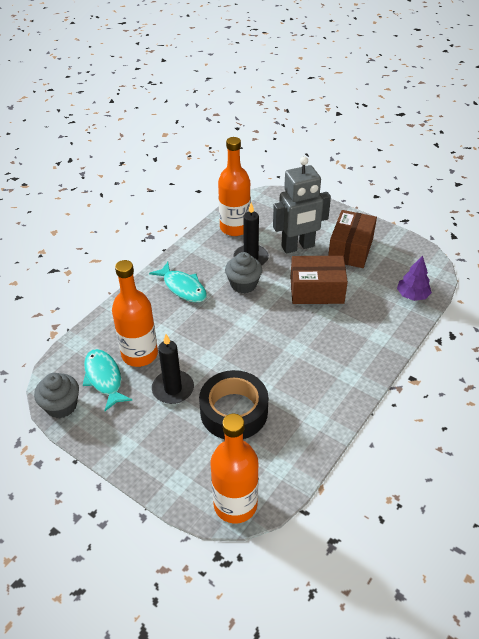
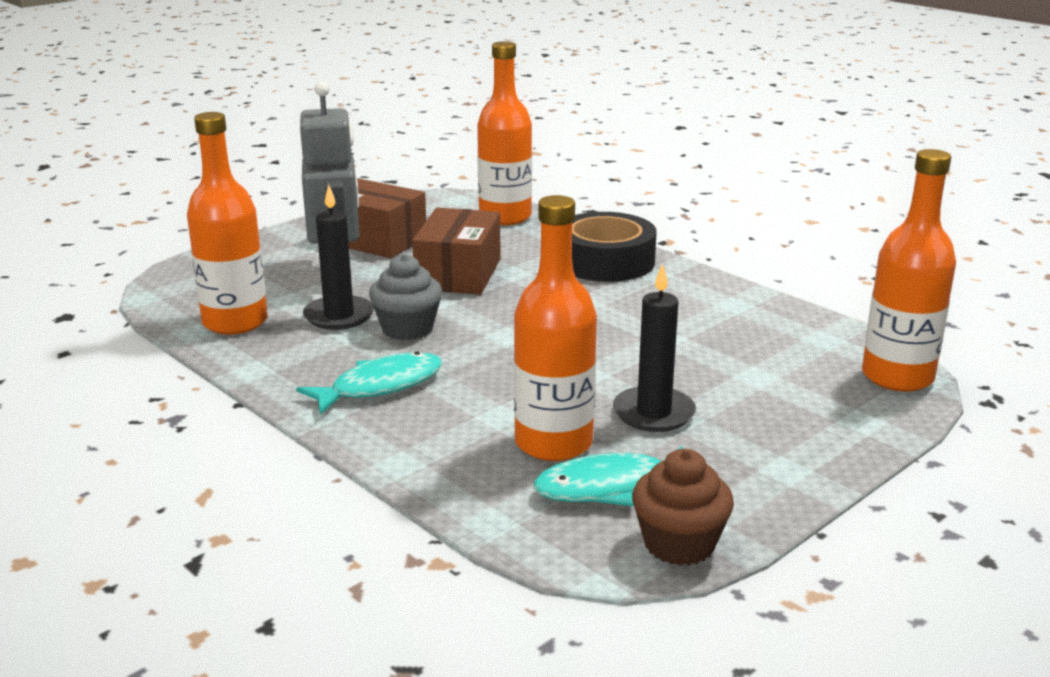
camera: 80 degrees left, 20 degrees down
grey cupcake [34,373,79,418] -> brown cupcake [632,449,734,566]
black tape [199,370,268,439] -> black tape moved to [572,212,657,282]
purple tree [397,255,432,301] -> orange bottle [477,41,532,225]

